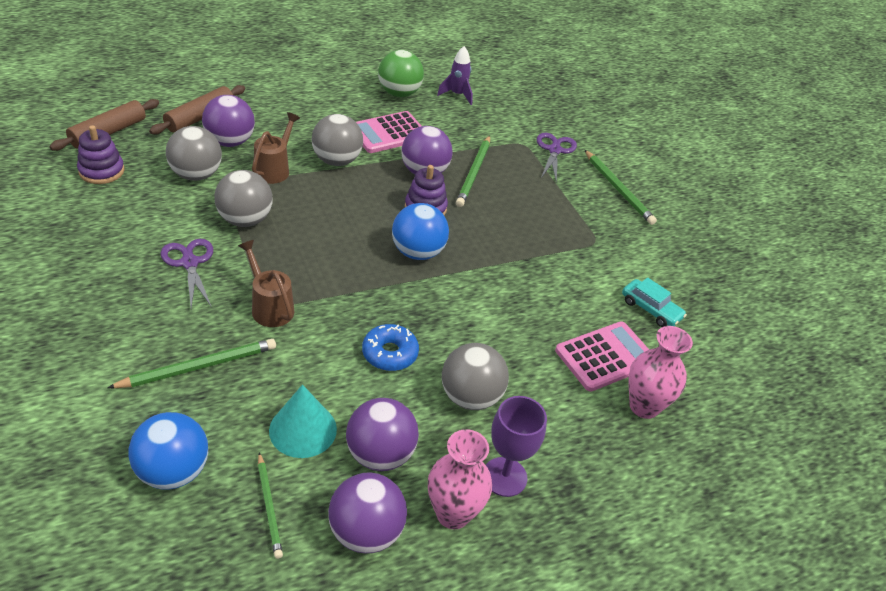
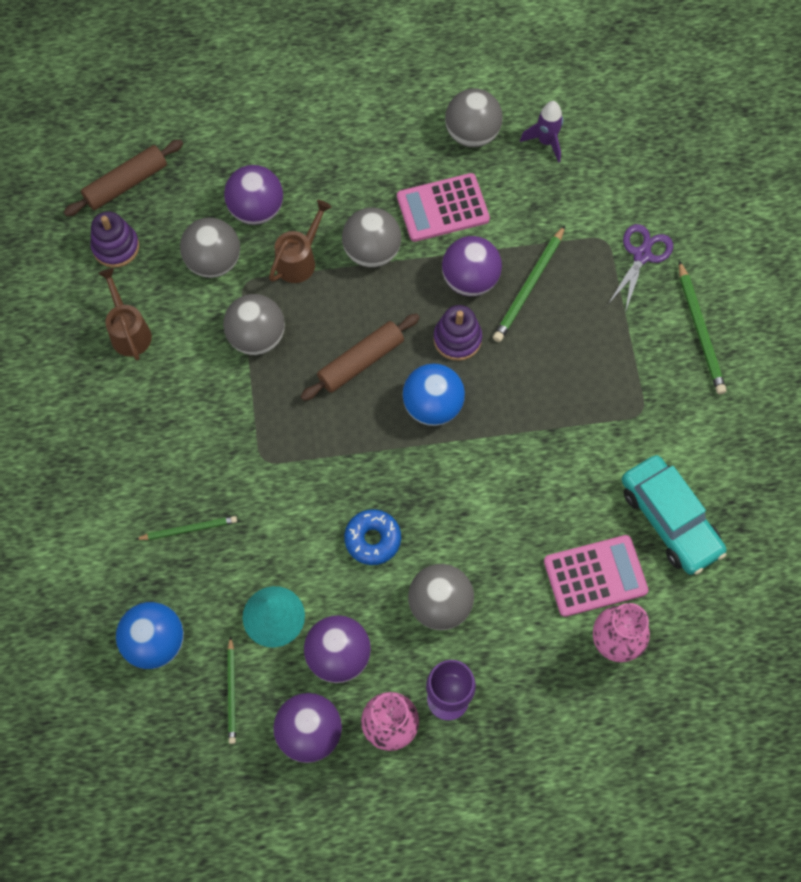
camera: 20 degrees right, 25 degrees up
green pencil [107,339,276,388] -> green pencil [136,516,237,540], size x0.65
brown rolling pin [149,85,245,134] -> brown rolling pin moved to [300,314,420,401]
purple scissors [161,239,213,308] -> none
brown watering can [238,240,294,327] -> brown watering can moved to [98,268,152,360]
green ball [378,50,424,97] -> grey ball [445,88,503,148]
turquoise car [622,277,687,327] -> turquoise car [622,455,727,575], size x1.74

